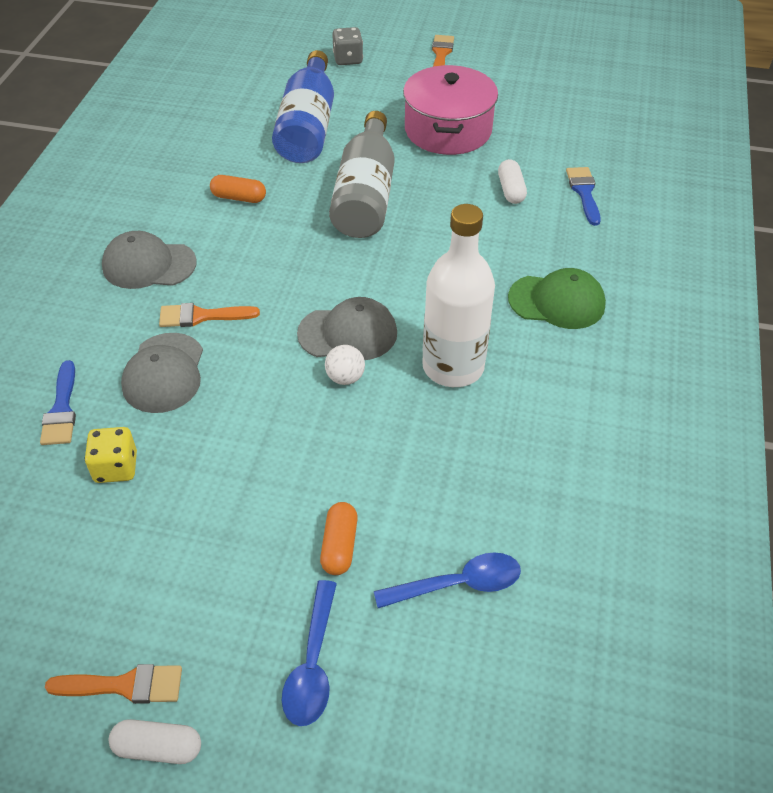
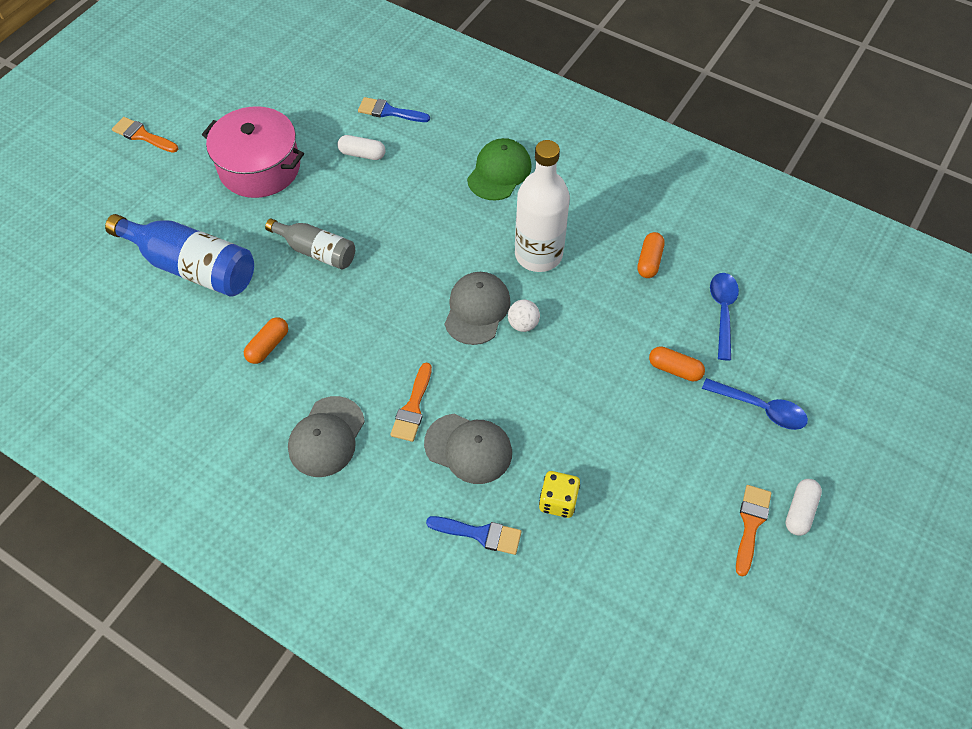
camera: 70 degrees left, 10 degrees up
grey bottle [329,111,395,238] -> grey bottle [265,219,355,270], size x0.61
grey dice [332,27,363,65] -> none
none -> orange capsule [637,232,665,278]

